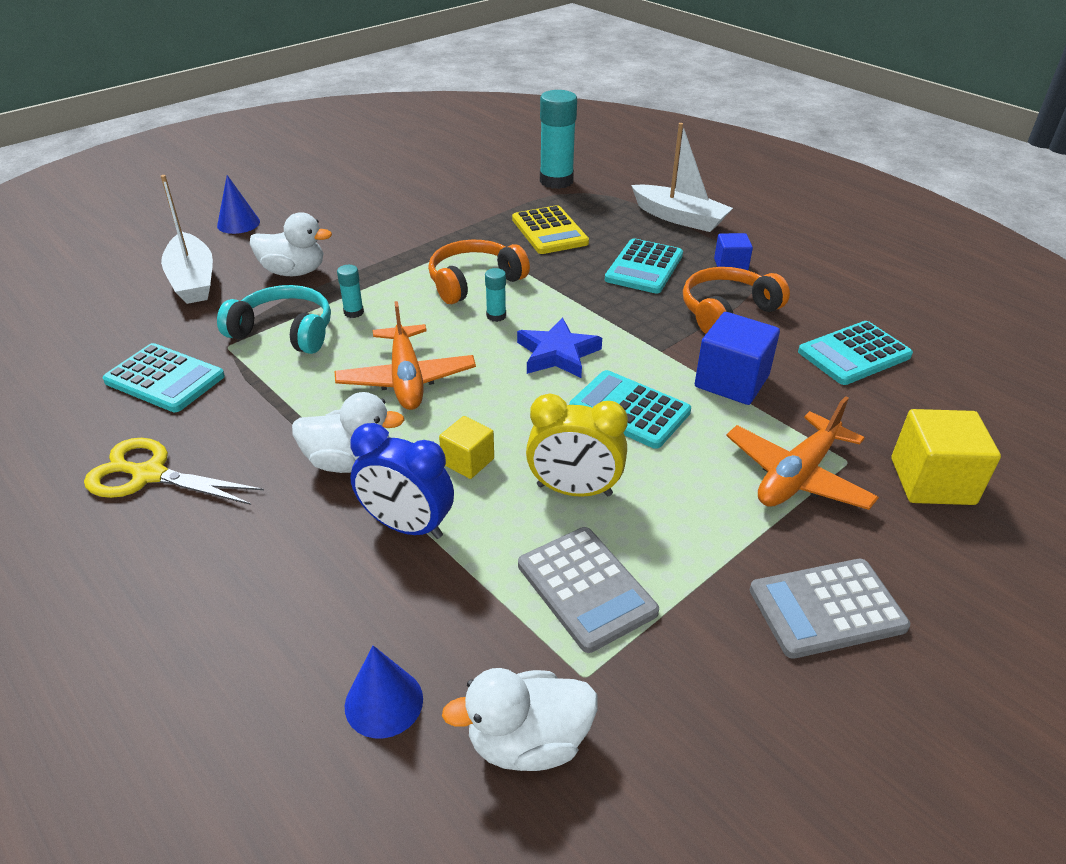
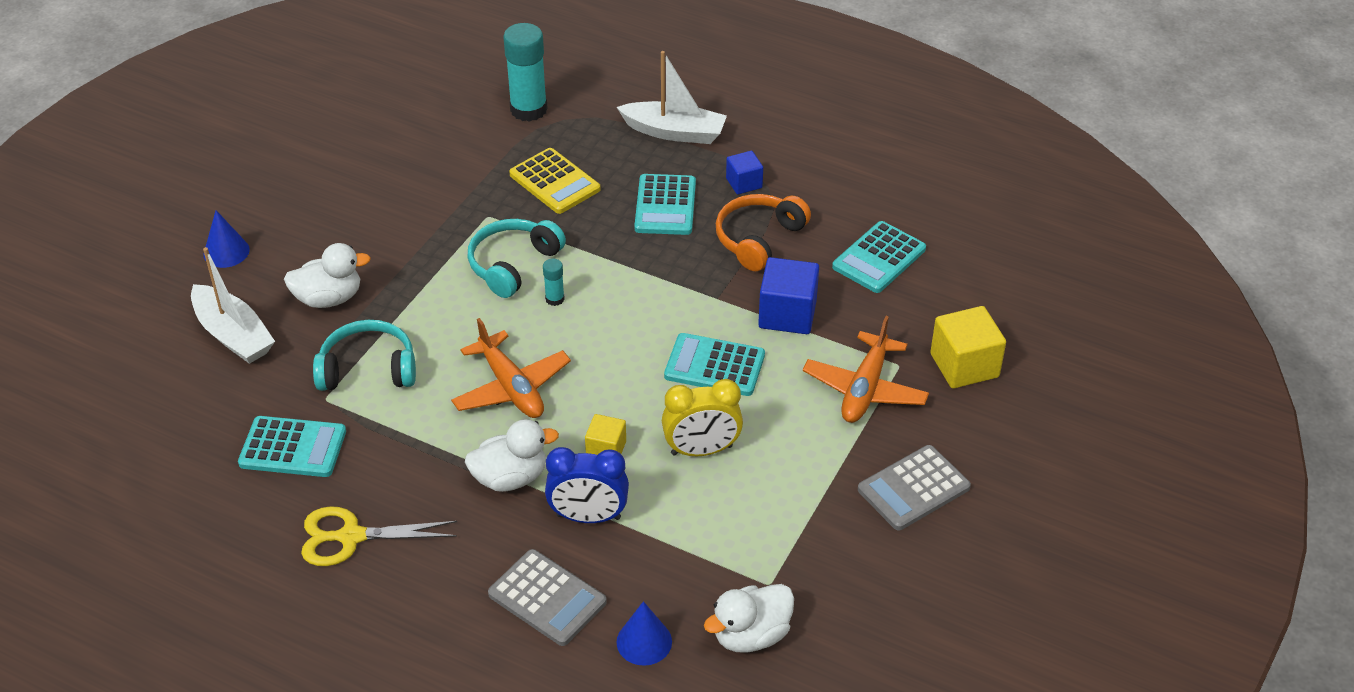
camera: 20 degrees left, 5 degrees up
turquoise glue stick [337,265,364,318] -> none
orange headphones [428,240,530,304] -> turquoise headphones [468,219,566,298]
blue star [517,317,602,378] -> none
grey calculator [518,527,659,653] -> grey calculator moved to [488,549,607,646]

